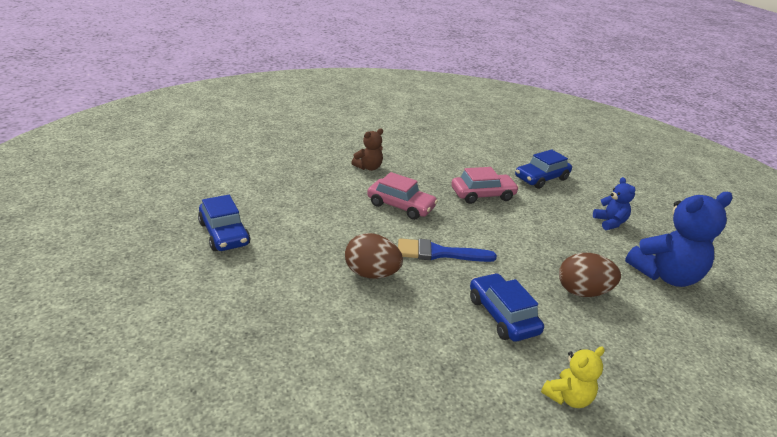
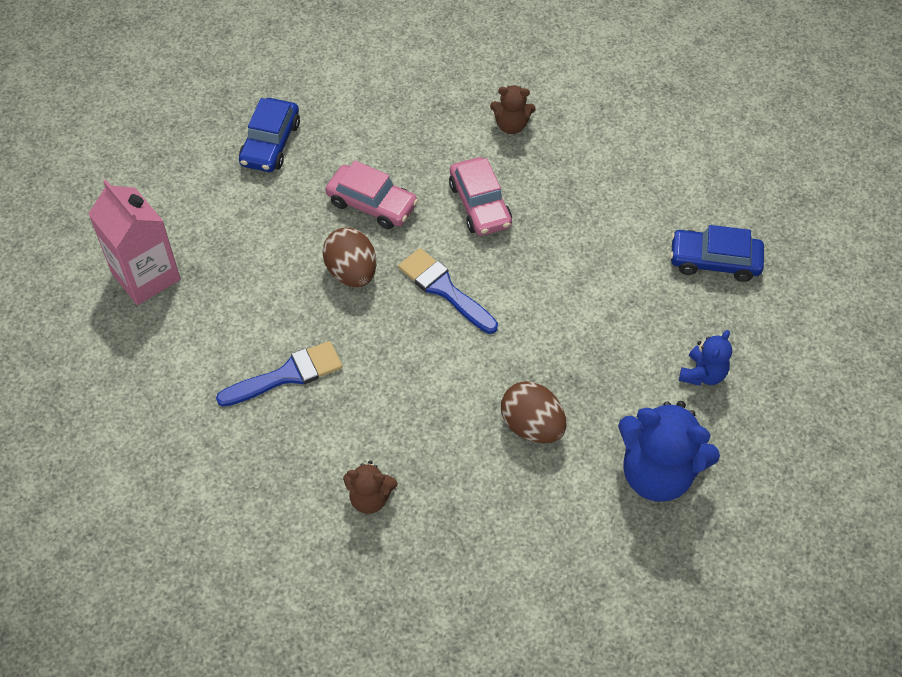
camera: 45 degrees right, 25 degrees up
pink car [451,167,519,204] -> pink car moved to [326,161,418,229]
blue car [470,273,544,342] -> none
yellow teddy bear [541,346,605,408] -> brown teddy bear [343,461,398,514]
none -> pink carton [89,180,181,305]
none -> blue brush [216,341,342,407]

